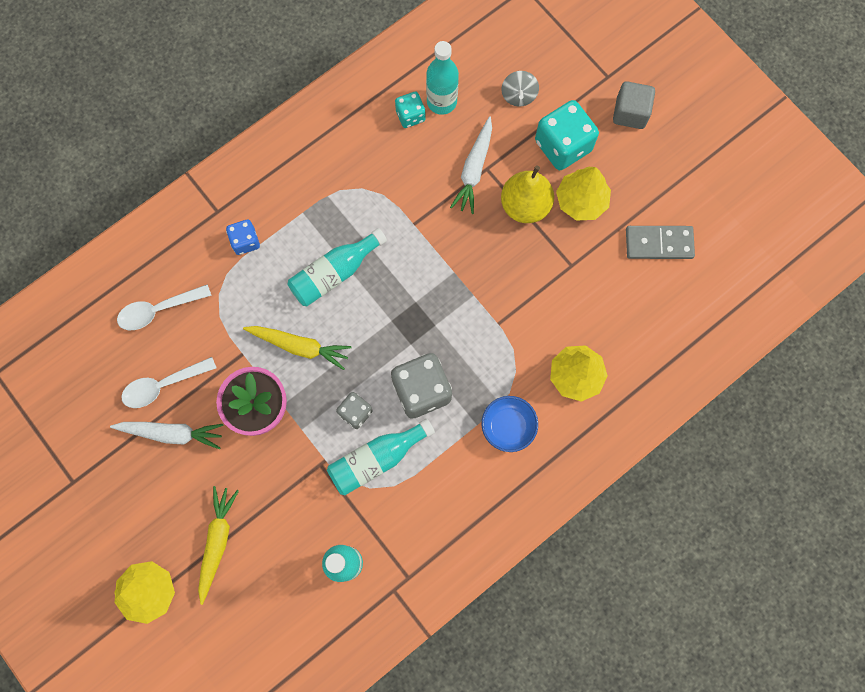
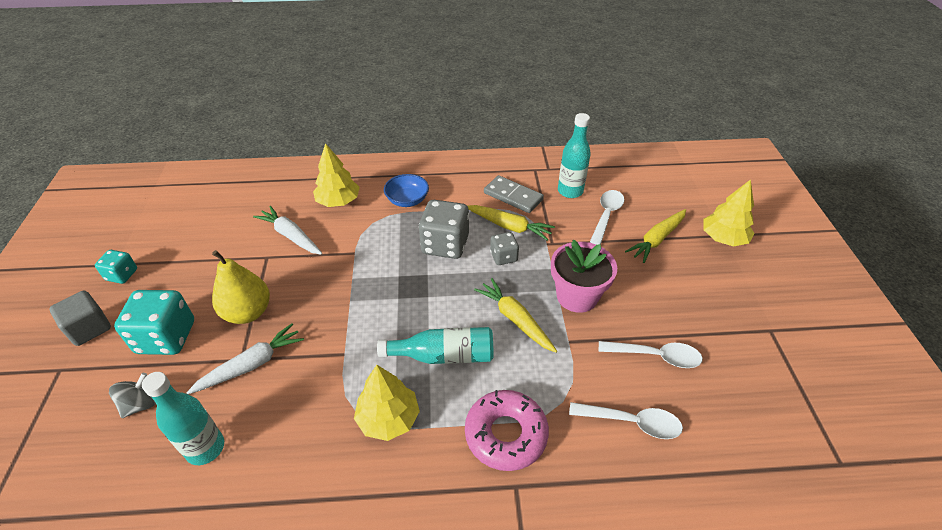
camera: 145 degrees left, 30 degrees down
white carrot [110,422,224,449] -> white carrot moved to [253,206,322,255]
blue dice [226,220,260,255] -> pink donut [465,390,549,471]
turquoise bottle [327,419,435,495] -> yellow carrot [468,205,555,241]
turquoise dice [395,92,425,128] -> turquoise dice moved to [95,250,137,284]
yellow tree [556,167,611,221] -> yellow tree moved to [354,365,420,441]
grey domino [626,226,695,259] -> grey domino moved to [484,175,544,213]
none -> white spoon [590,190,624,245]

